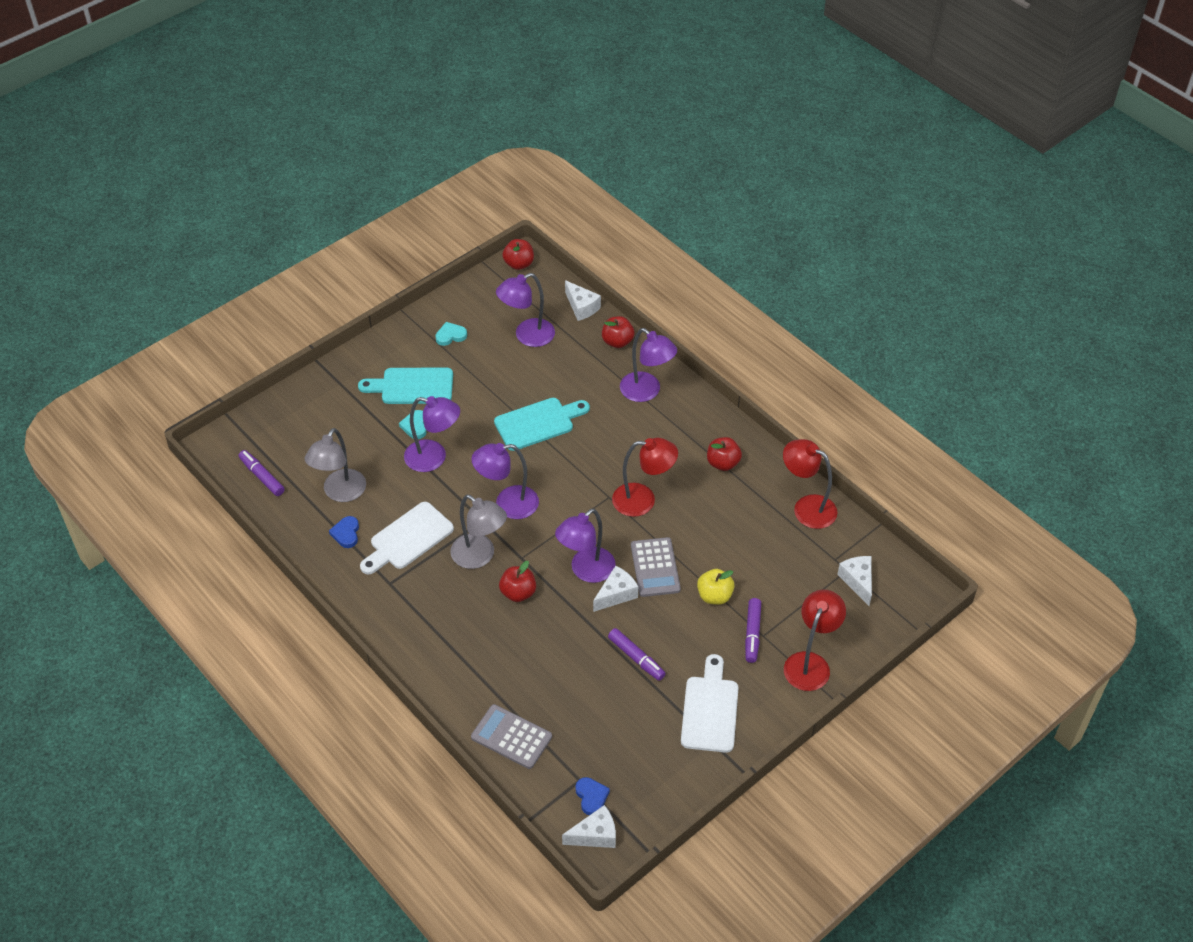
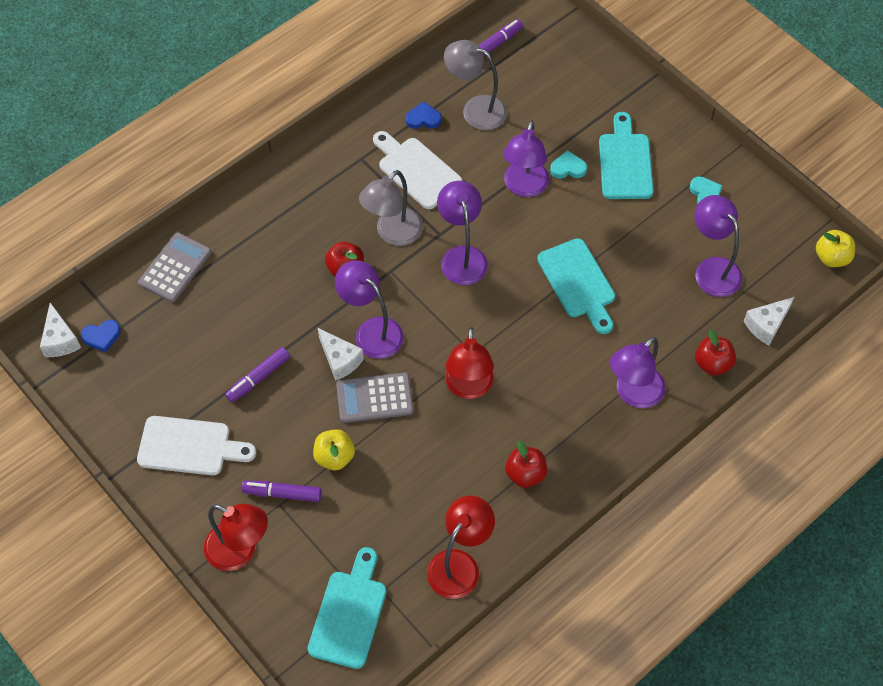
camera: 90 degrees right, 10 degrees up
red apple [502,239,534,270] -> yellow apple [816,230,855,267]
white cheese [837,556,872,606] -> turquoise cutting board [308,547,386,669]

